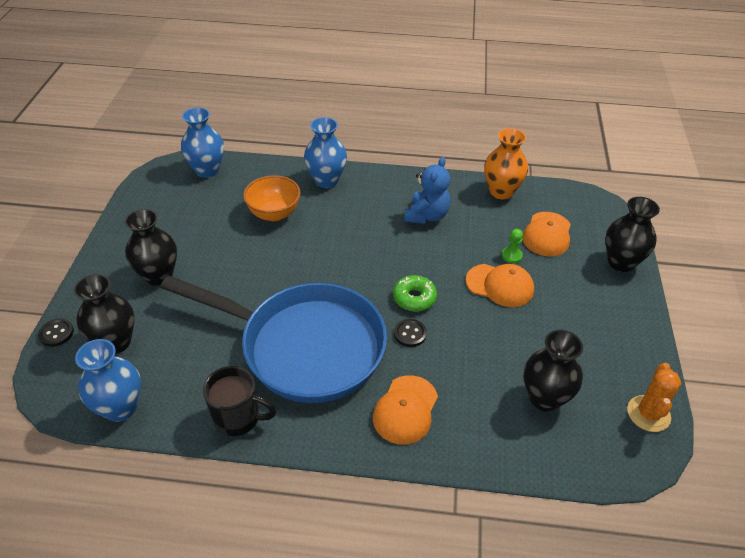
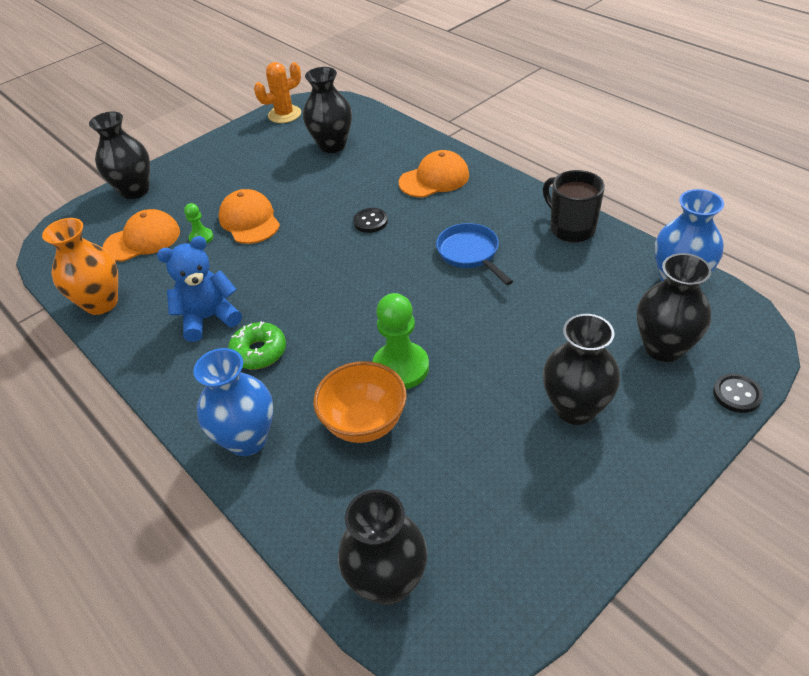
camera: 135 degrees left, 0 degrees up
blue pan [160,275,387,403] -> blue pan [436,223,513,285], size x0.40
blue vase [181,107,224,178] -> black vase [338,489,427,605]
green donut [393,275,437,311] -> green donut moved to [228,321,286,369]
none -> green pawn [372,293,429,389]

